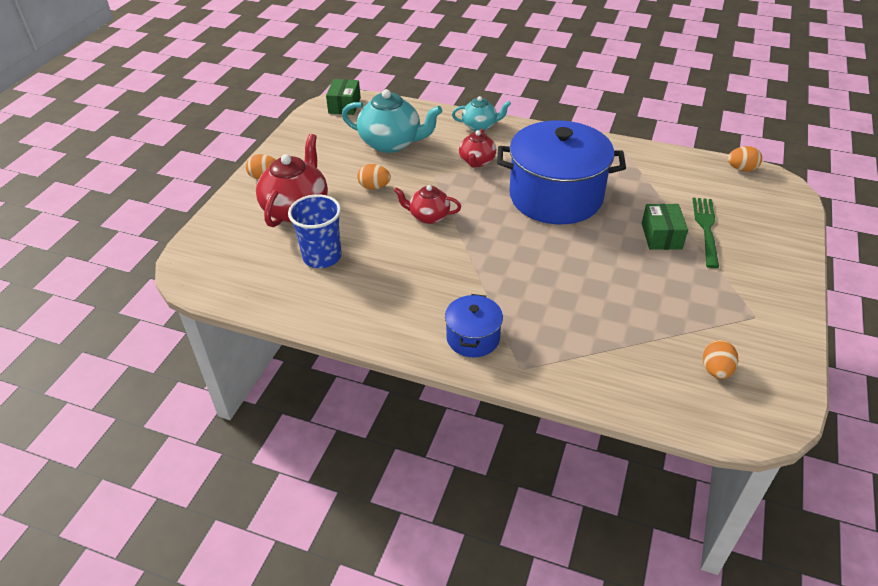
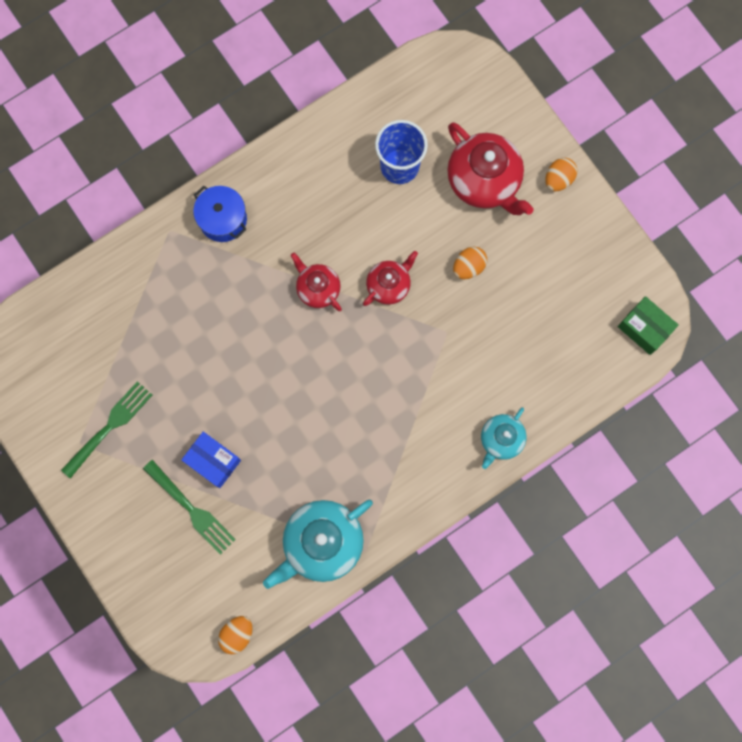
camera: 125 degrees right, 35 degrees up
turquoise teapot [342,89,442,153] -> turquoise teapot moved to [263,499,373,589]
red teapot [459,129,496,168] -> red teapot moved to [291,253,342,311]
blue pot [497,120,626,224] -> none
green box [642,204,688,250] -> blue box [182,432,241,488]
orange egg [703,340,738,379] -> none
none -> green fork [61,381,152,478]

